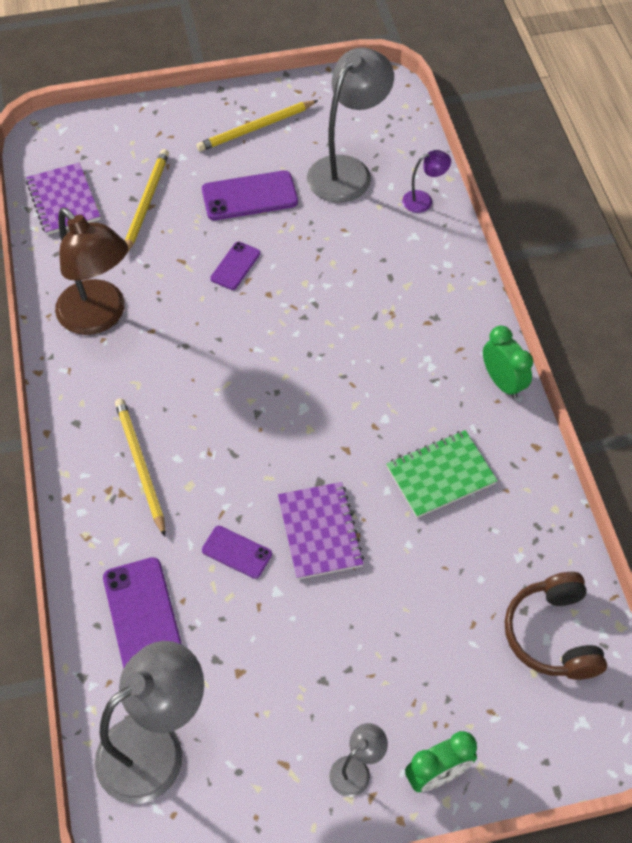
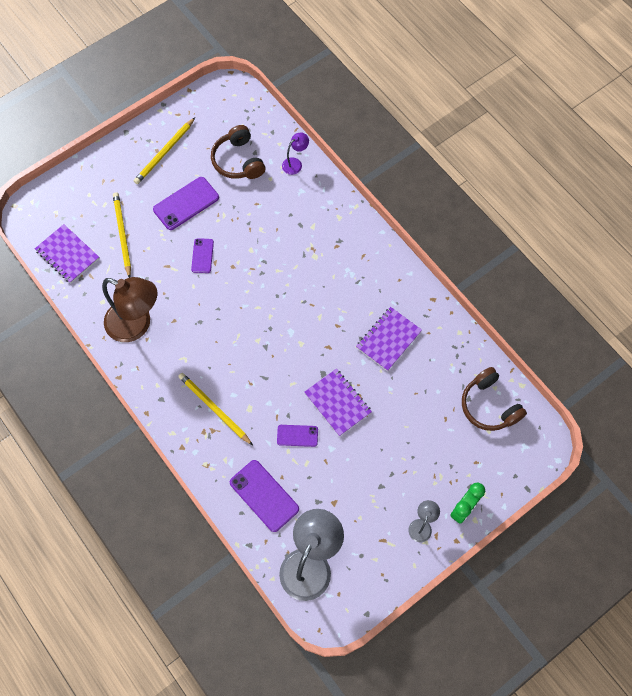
camera: 25 degrees left, 10 degrees up
grey lamp [307,47,394,203] -> brown headphones [211,125,266,179]
green notebook [387,430,498,518] -> purple notebook [356,307,422,371]
green clock [483,326,533,399] -> none

